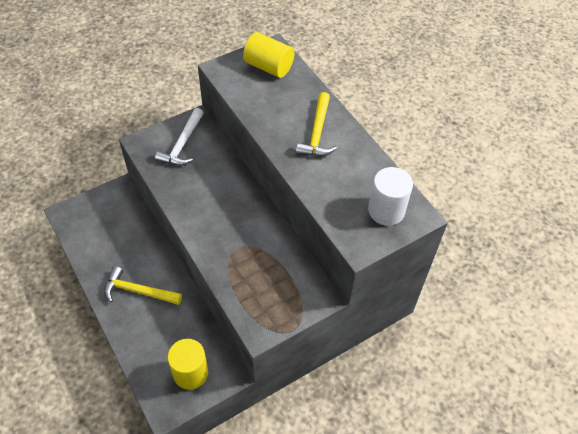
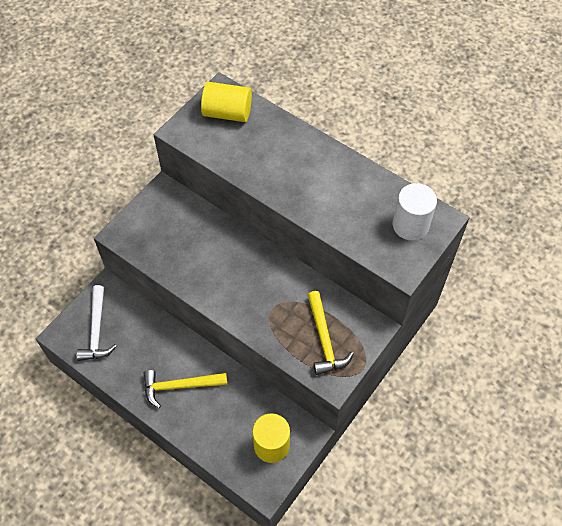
camera: 20 degrees left, 5 degrees up
white hammer [155,108,203,166] -> white hammer moved to [76,285,117,361]
yellow hammer [296,92,337,157] -> yellow hammer moved to [308,291,354,375]

